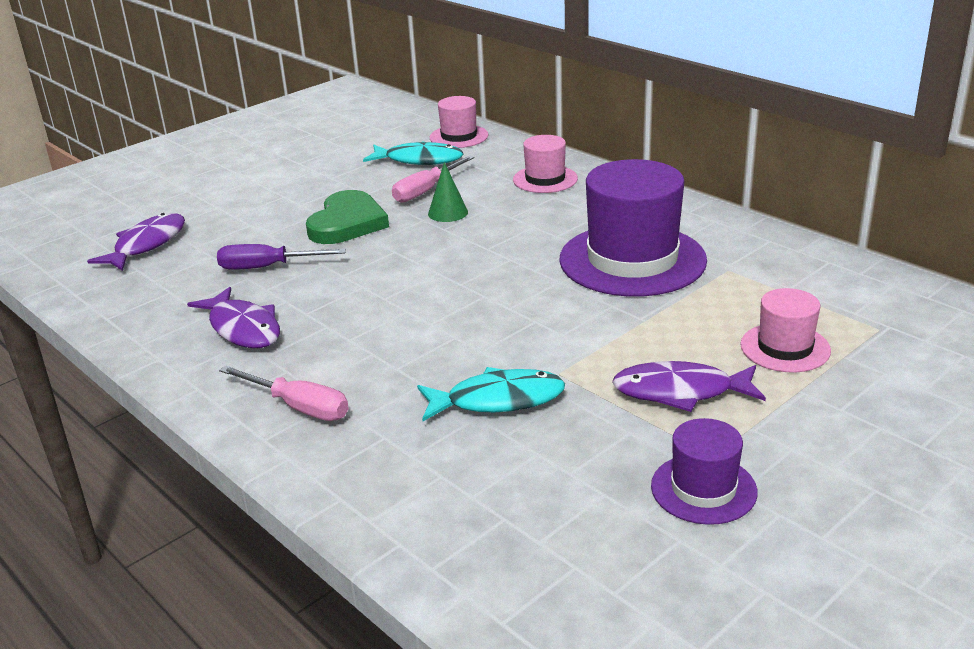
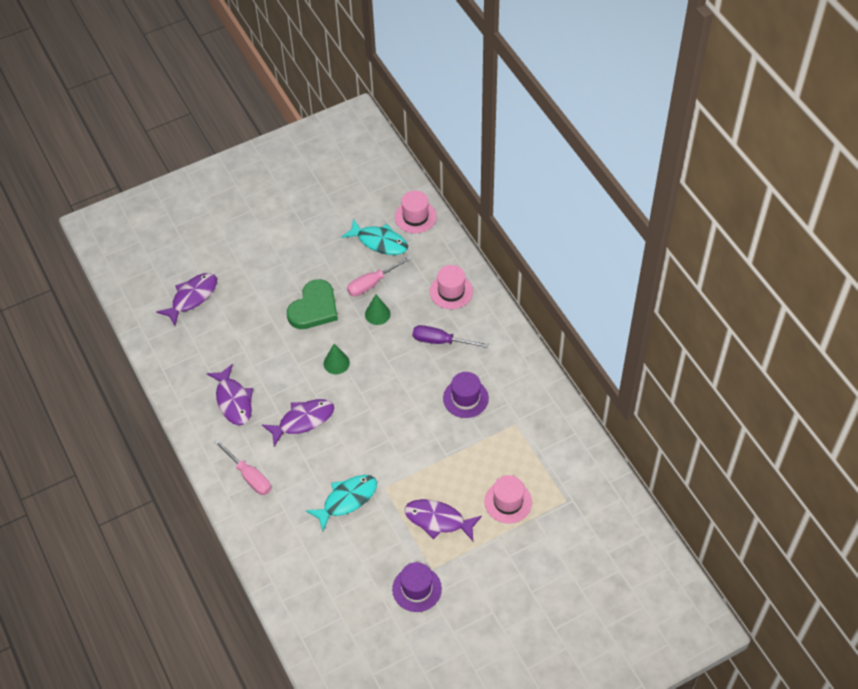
camera: 15 degrees right, 25 degrees up
purple screwdriver [217,244,346,270] -> purple screwdriver moved to [413,325,488,348]
turquoise fish [417,367,565,421] -> turquoise fish turned 45 degrees counterclockwise [306,475,377,531]
purple hat [559,159,707,296] -> purple hat [443,372,489,418], size x0.52
none -> purple fish [262,399,334,446]
none -> green cone [324,344,350,374]

